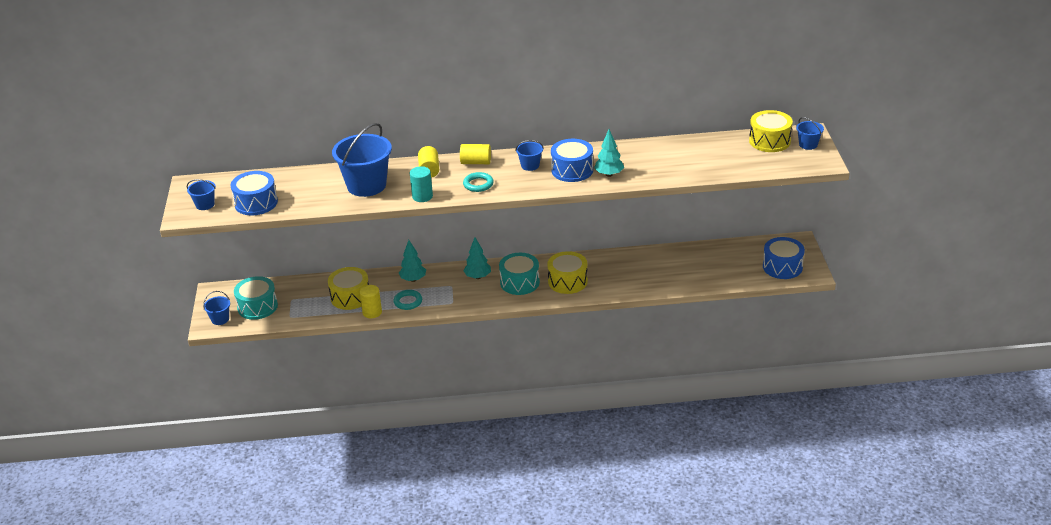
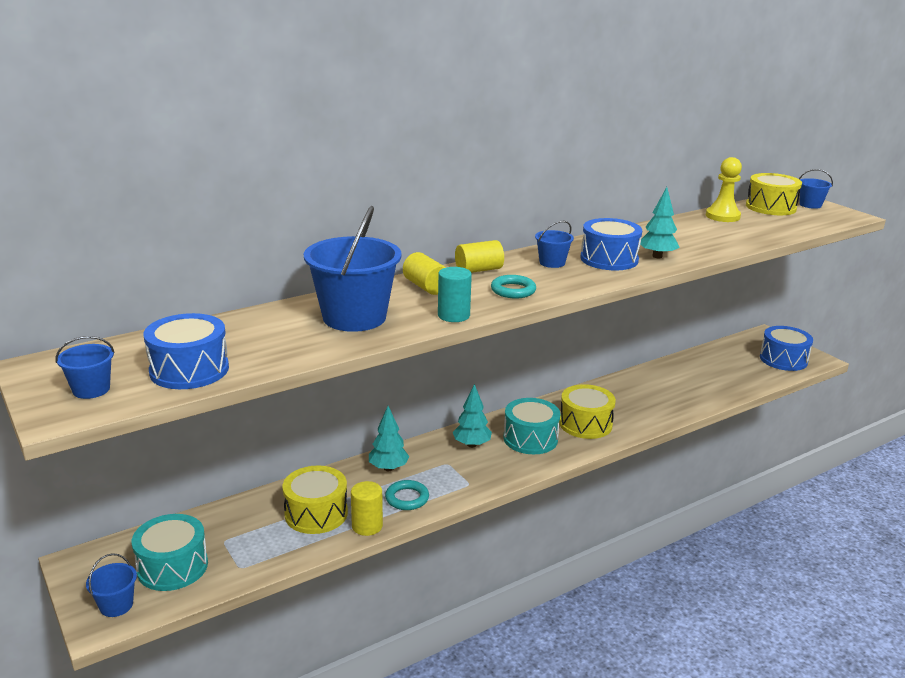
camera: 30 degrees left, 10 degrees down
none -> yellow pawn [706,157,742,222]

